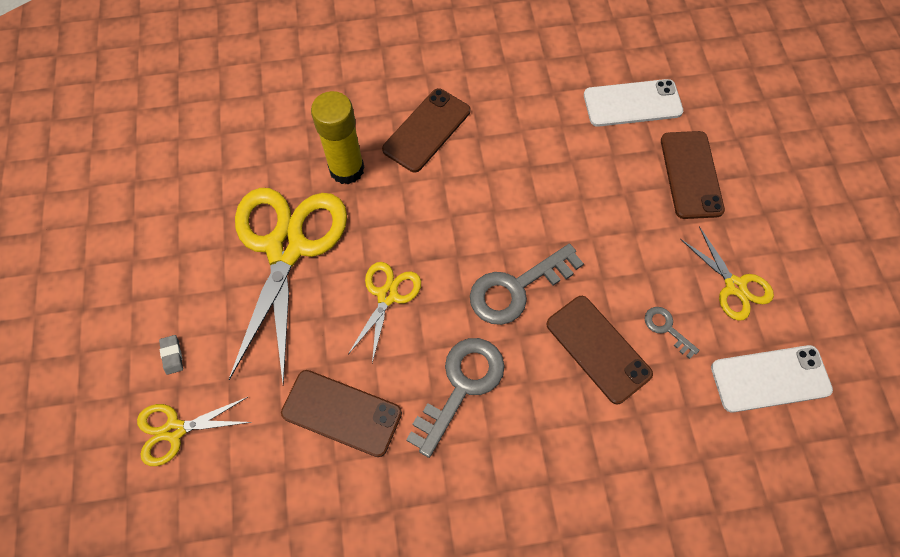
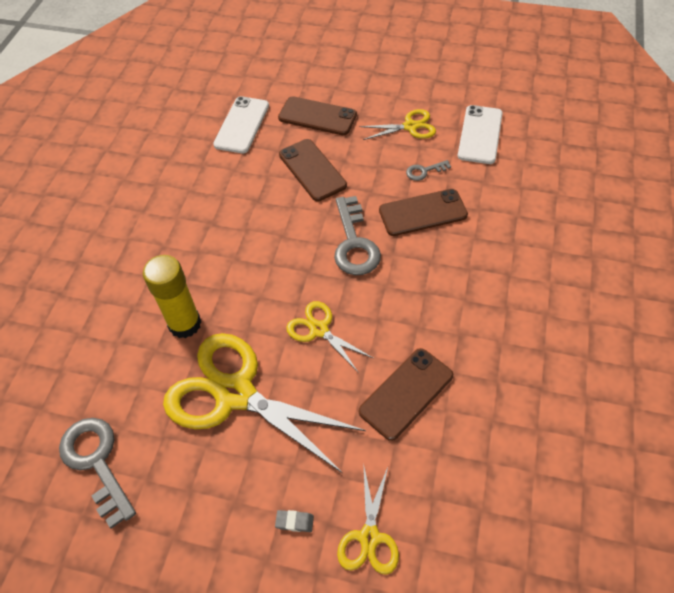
camera: 65 degrees left, 10 degrees down
brown phone [382,88,470,172] -> brown phone moved to [279,139,347,202]
grey key [406,338,505,458] -> grey key moved to [59,418,136,529]

